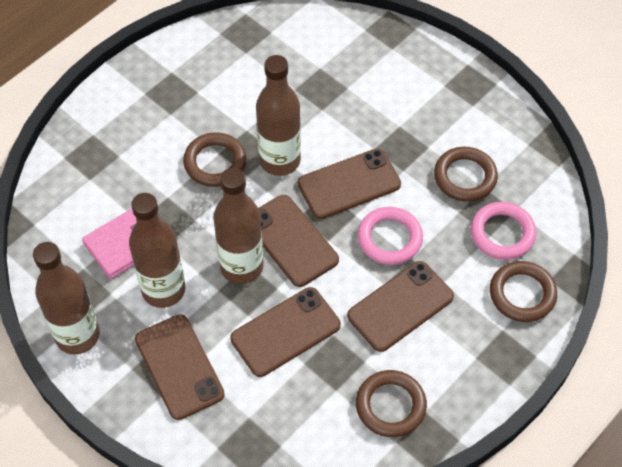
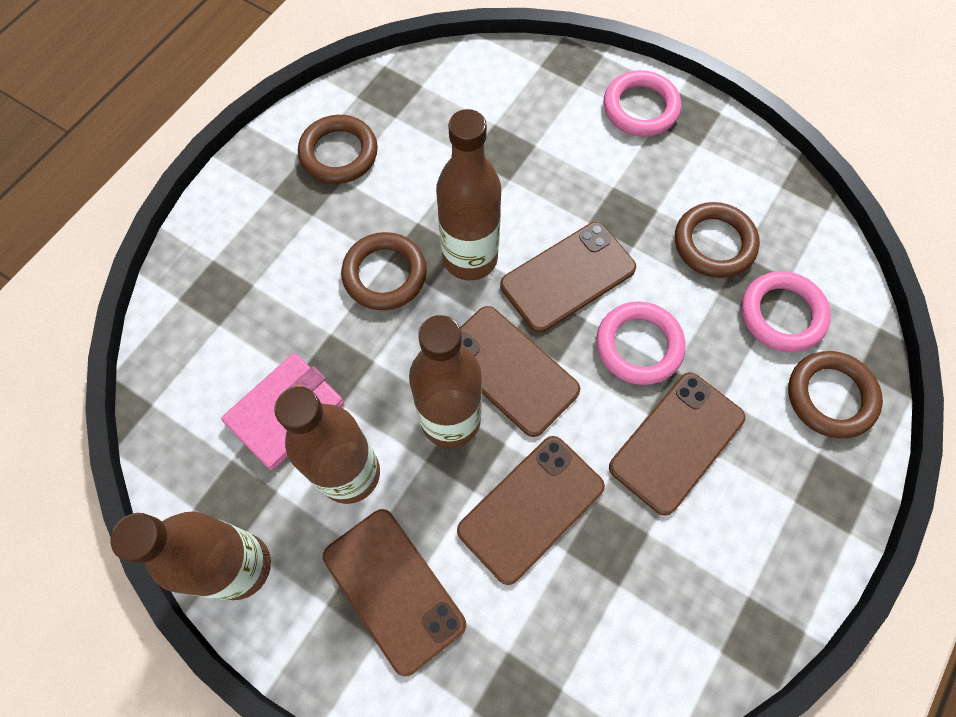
camera: 10 degrees left, 10 degrees up
brown ring [356,370,427,437] -> brown ring moved to [298,115,378,184]
none -> pink ring [604,70,681,137]

